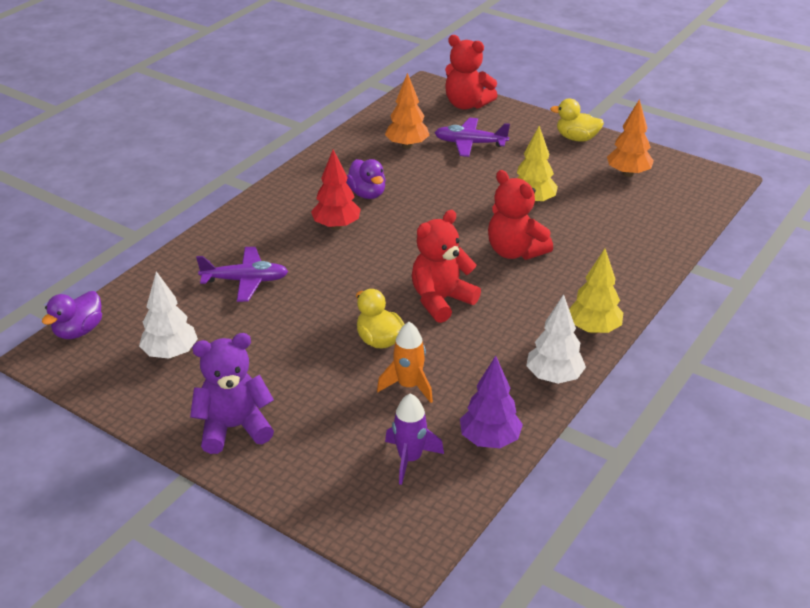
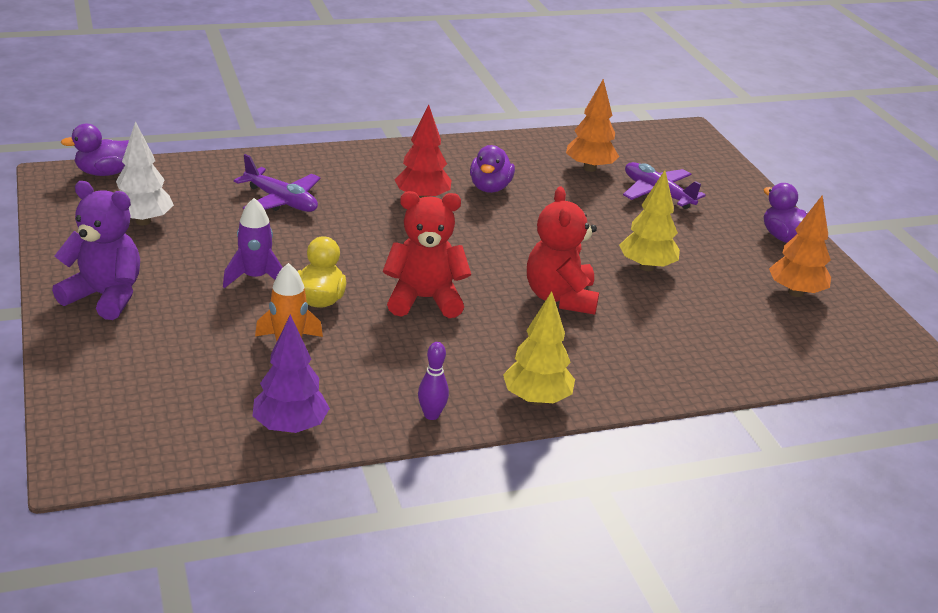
camera: 35 degrees right, 5 degrees down
purple rocket [385,393,444,485] -> purple rocket moved to [223,198,283,288]
red teddy bear [445,35,498,110] -> none
white tree [526,294,586,384] -> purple bowling pin [418,342,449,420]
yellow duck [550,99,604,142] -> purple duck [763,183,808,243]

